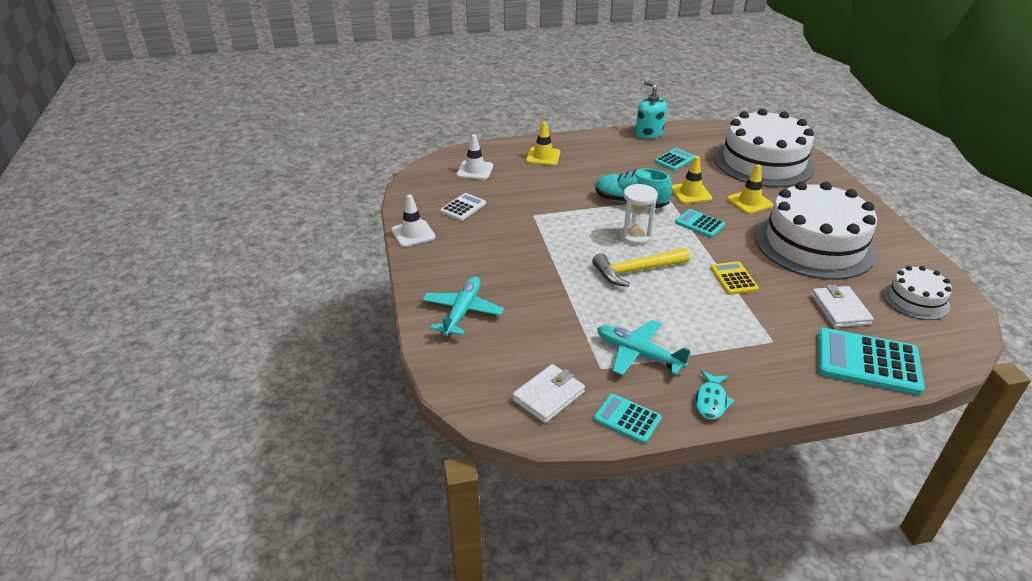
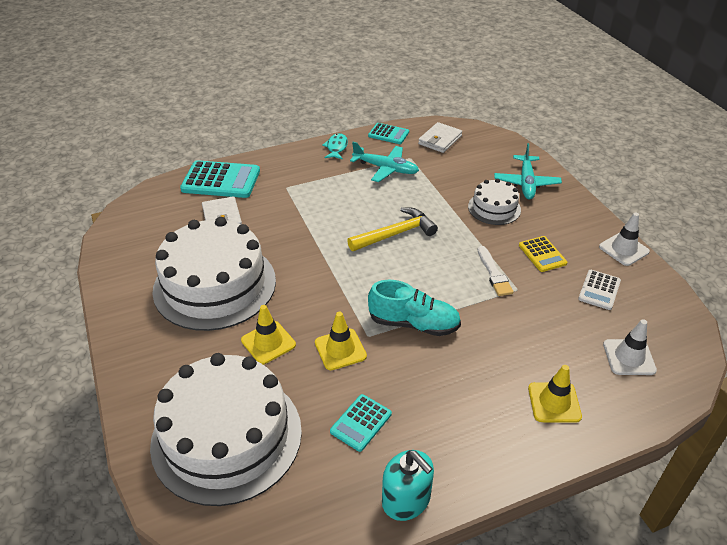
camera: 170 degrees right, 5 degrees up
white hourglass [619,184,658,245] -> none
turquoise calculator [675,209,725,238] -> none
yellow calculator [710,261,759,295] -> yellow calculator moved to [519,236,567,272]
white cake [883,266,952,320] -> white cake moved to [468,179,521,225]
none -> white brush [478,246,514,296]

